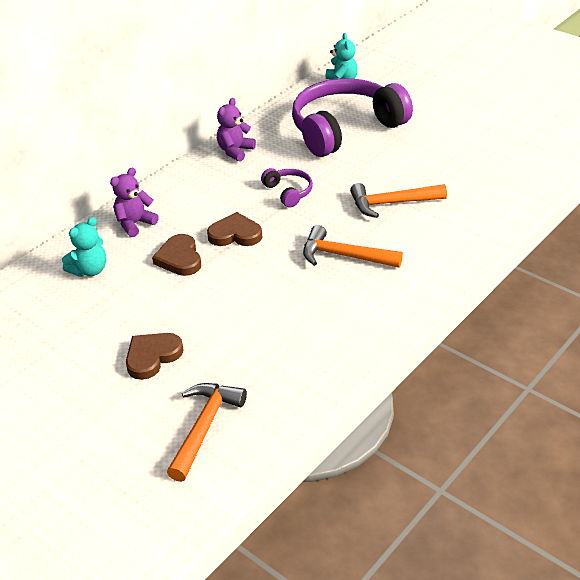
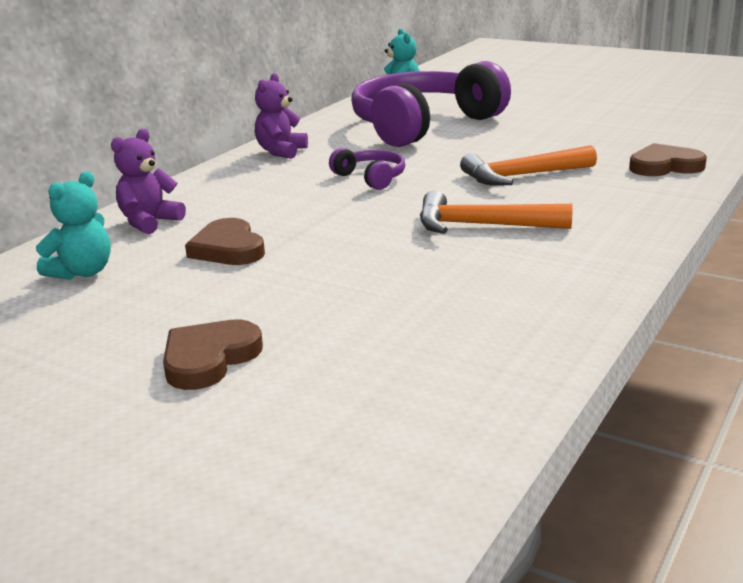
camera: 10 degrees left, 15 degrees down
orange hammer [167,383,247,482] -> none
brown heart [207,212,262,246] -> brown heart moved to [629,143,707,176]

